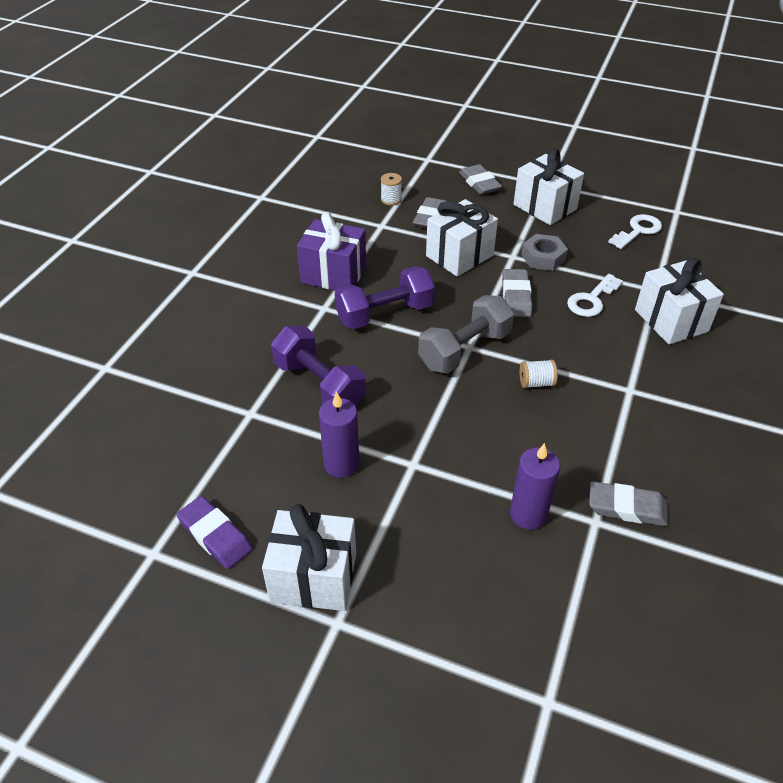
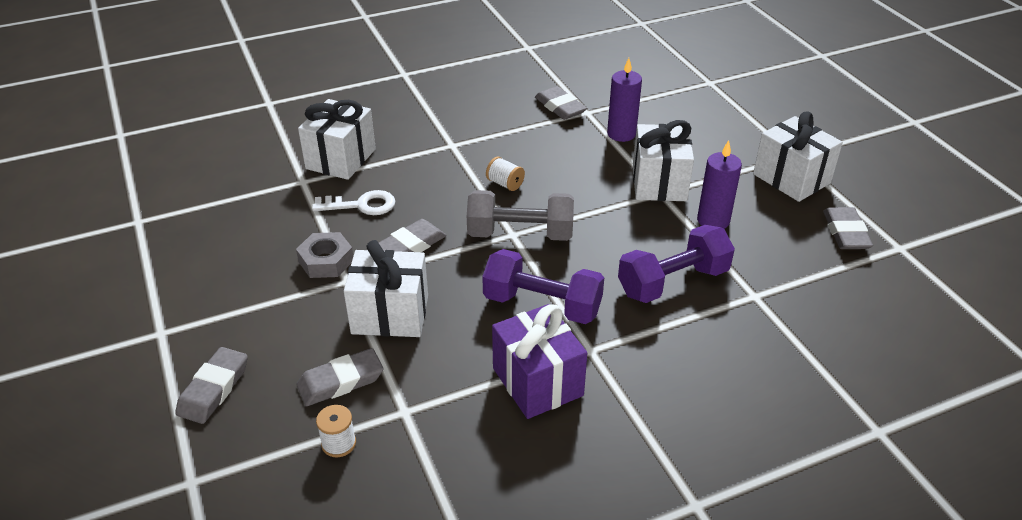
camera: 135 degrees left, 5 degrees down
purple eraser [176,496,252,569] -> grey eraser [823,207,873,249]
purple dumbbell [271,326,366,406] -> purple dumbbell turned 60 degrees clockwise [618,225,735,303]
white gift [513,149,584,225] -> white gift moved to [633,120,694,201]
white key [608,214,662,249] -> none

